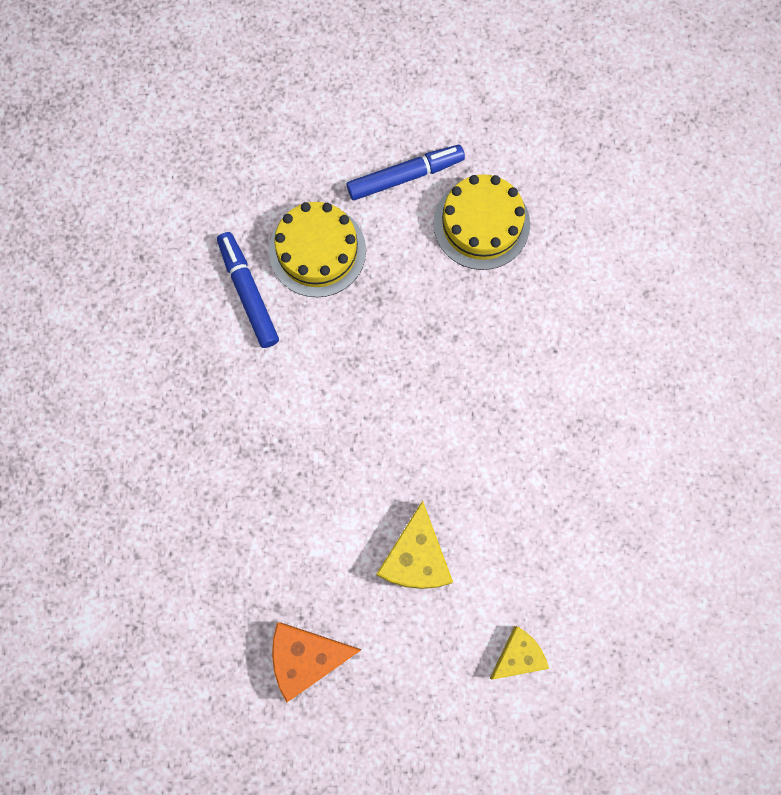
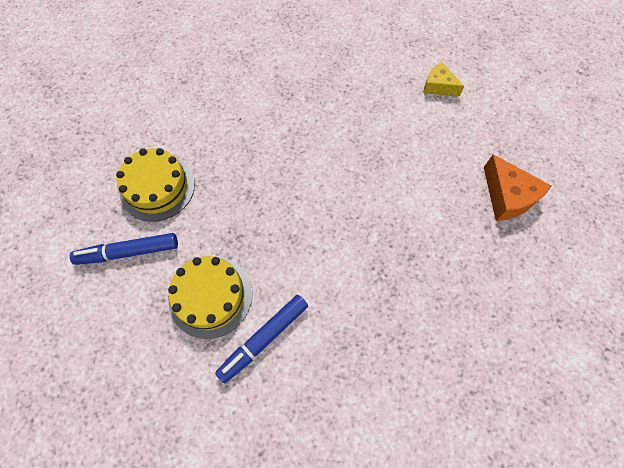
camera: 110 degrees left, 10 degrees down
blue marker [347,145,465,200] -> blue marker turned 60 degrees counterclockwise [70,233,178,265]
yellow cheese [377,500,453,589] -> none

